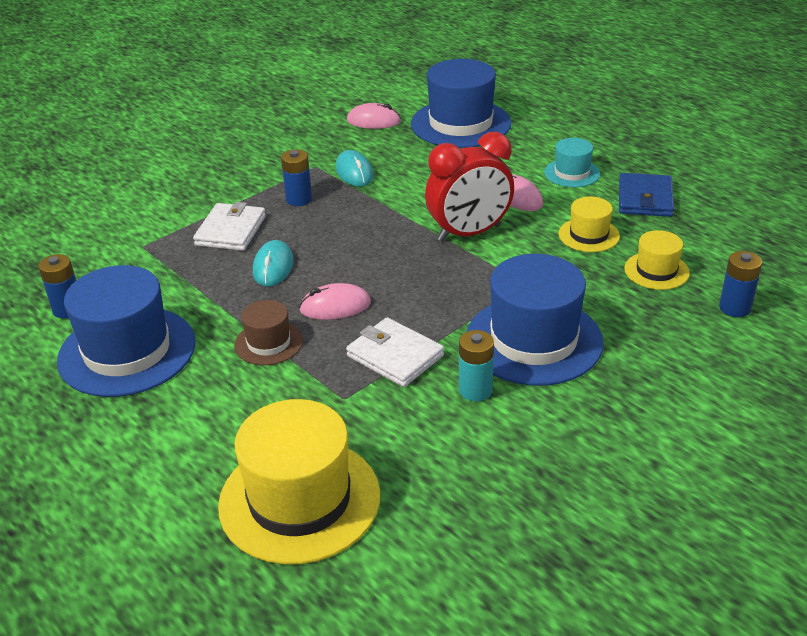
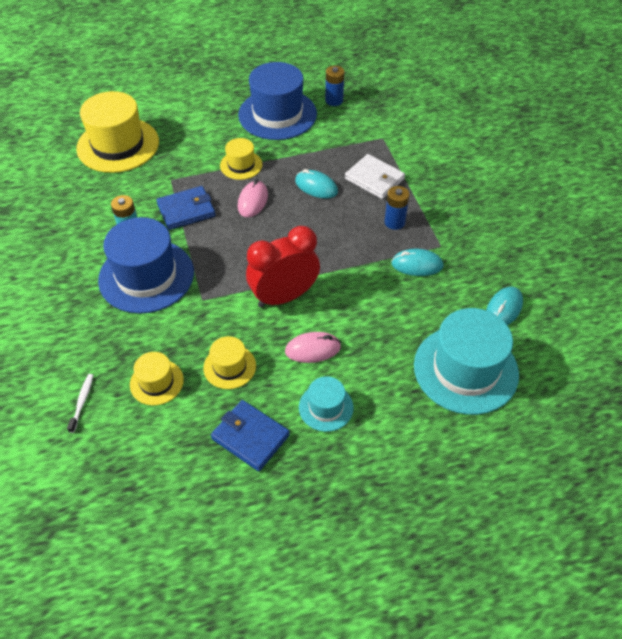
camera: 115 degrees right, 15 degrees up
brown hat [234,300,303,365] -> yellow hat [220,138,262,180]
white wallet [346,317,444,387] -> blue wallet [156,186,215,230]
pink mouse [347,103,401,129] -> turquoise mouse [486,287,523,325]
blue hat [411,59,511,148] -> turquoise hat [414,308,519,415]
red clock [425,132,514,242] -> red clock turned 60 degrees clockwise [246,226,320,308]
blue battery [719,251,762,317] -> white toothbrush [67,374,93,433]

